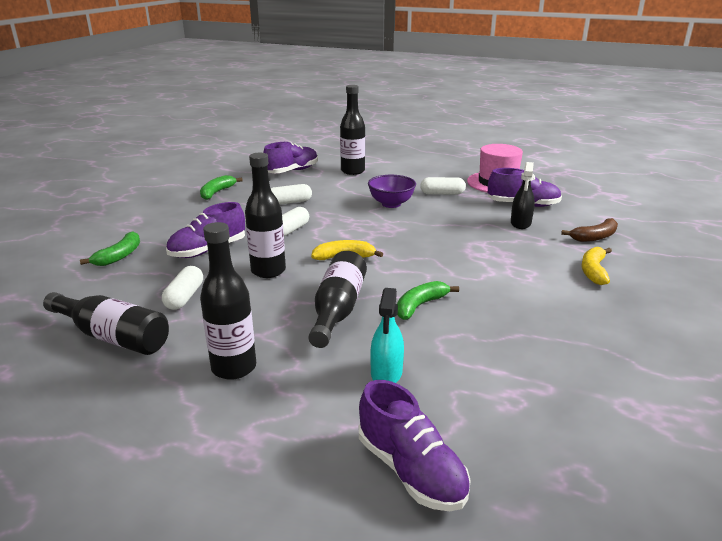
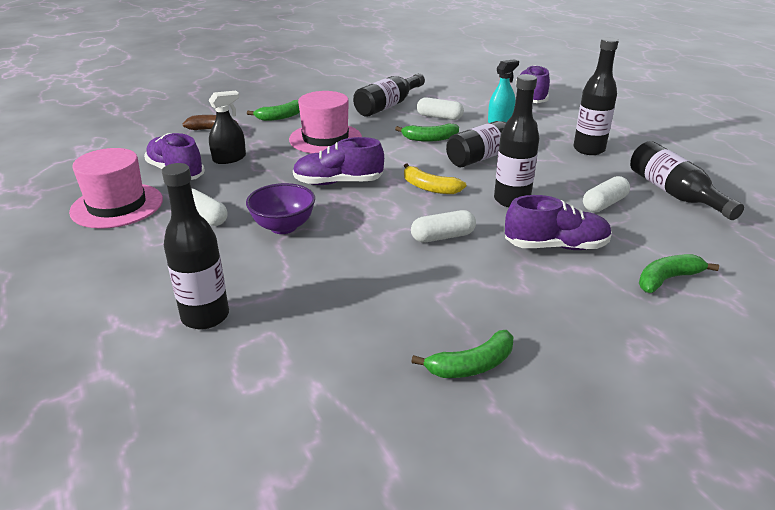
camera: 140 degrees left, 5 degrees up
purple shoe [263,142,318,173] -> purple shoe moved to [293,137,384,185]
white capsule [271,184,312,205] -> white capsule moved to [417,97,464,120]
yellow banana [581,247,612,285] -> green banana [247,100,300,121]
none -> pink hat [289,91,362,153]
none -> black bottle [353,73,425,117]

